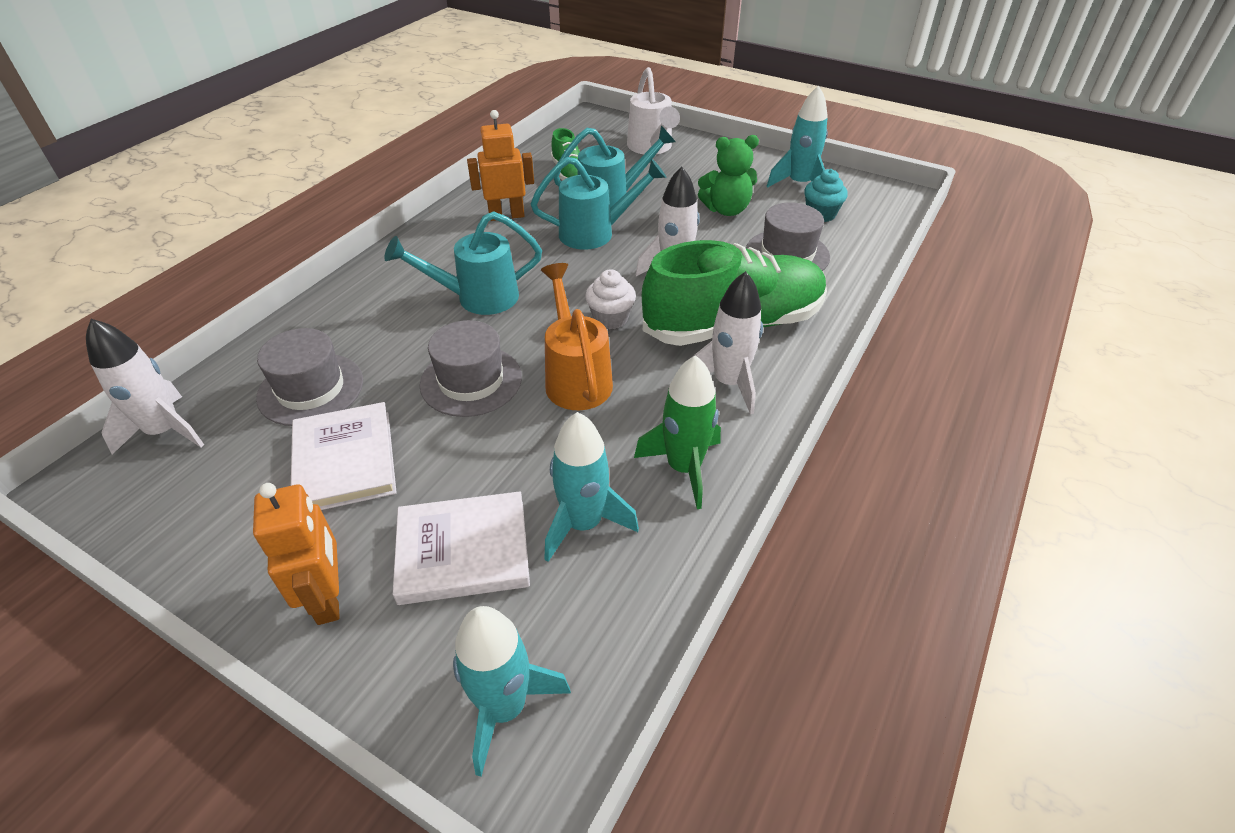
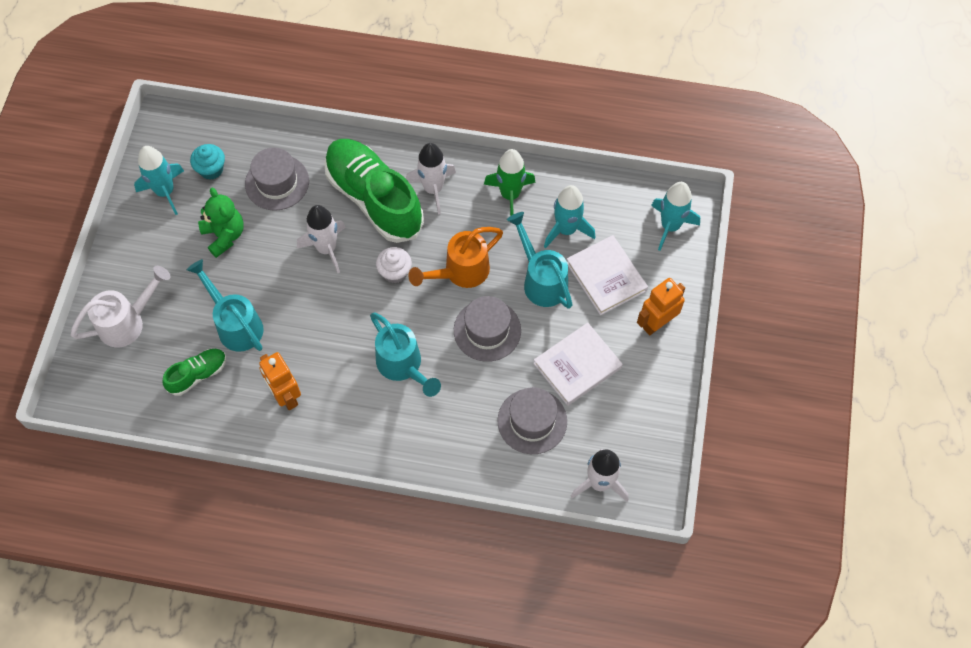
camera: 110 degrees left, 20 degrees up
turquoise watering can [531,157,666,250] -> turquoise watering can moved to [507,212,573,309]

